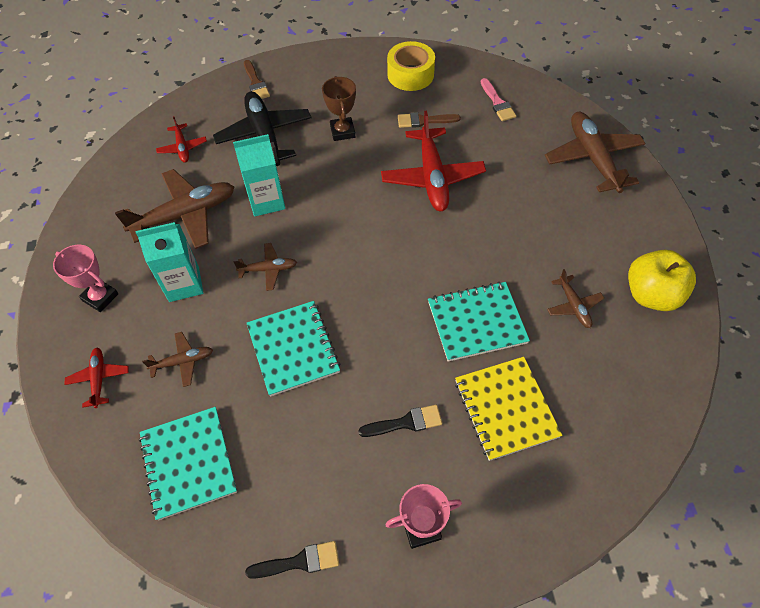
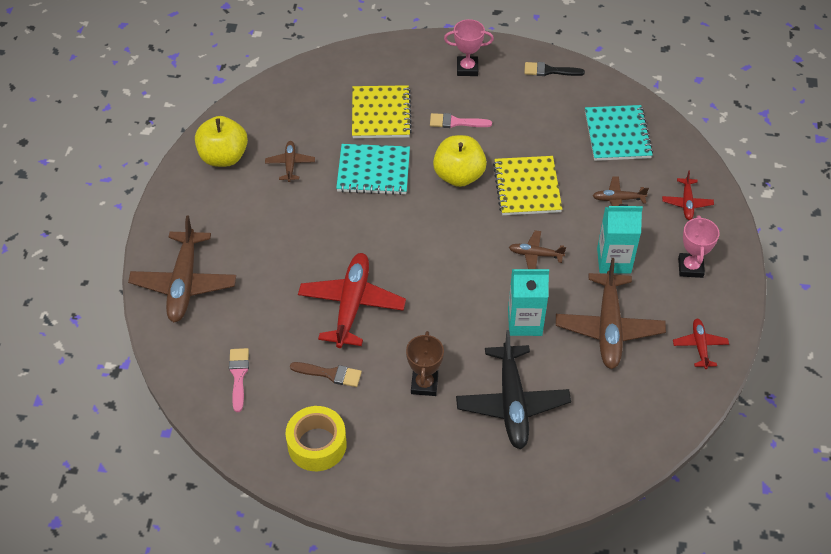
camera: 165 degrees left, 5 degrees down
pink trophy [53,245,118,312] -> pink trophy turned 45 degrees clockwise [678,215,720,278]
brown plane [115,169,234,249] -> brown plane turned 75 degrees counterclockwise [556,258,666,369]
red plane [156,117,207,162] -> red plane moved to [673,319,729,369]
brown brush [244,60,270,99] -> none
turquoise notebook [247,301,340,397] -> yellow notebook [493,156,562,215]
black brush [358,405,442,437] -> pink brush [430,113,492,128]
none -> yellow apple [433,135,487,187]

